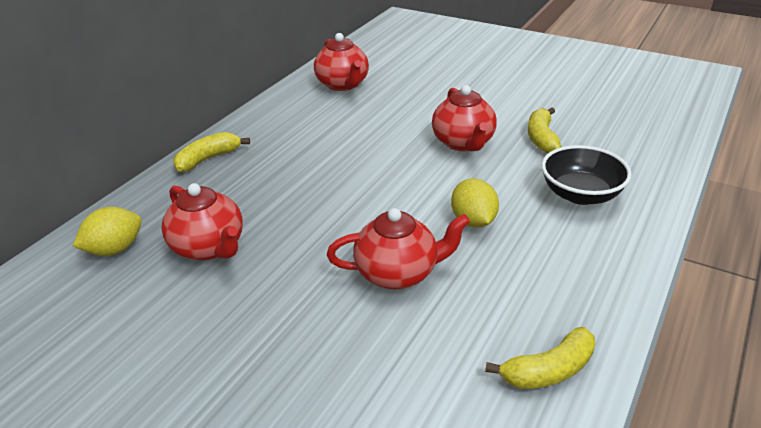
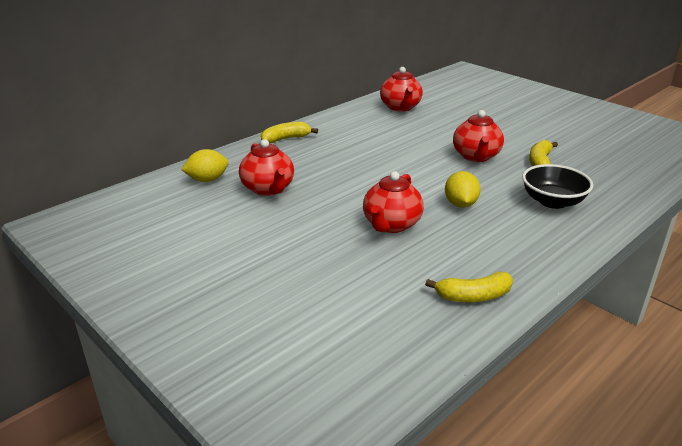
camera: 15 degrees right, 5 degrees down
red teapot [327,208,470,289] -> red teapot turned 105 degrees clockwise [363,171,424,233]

